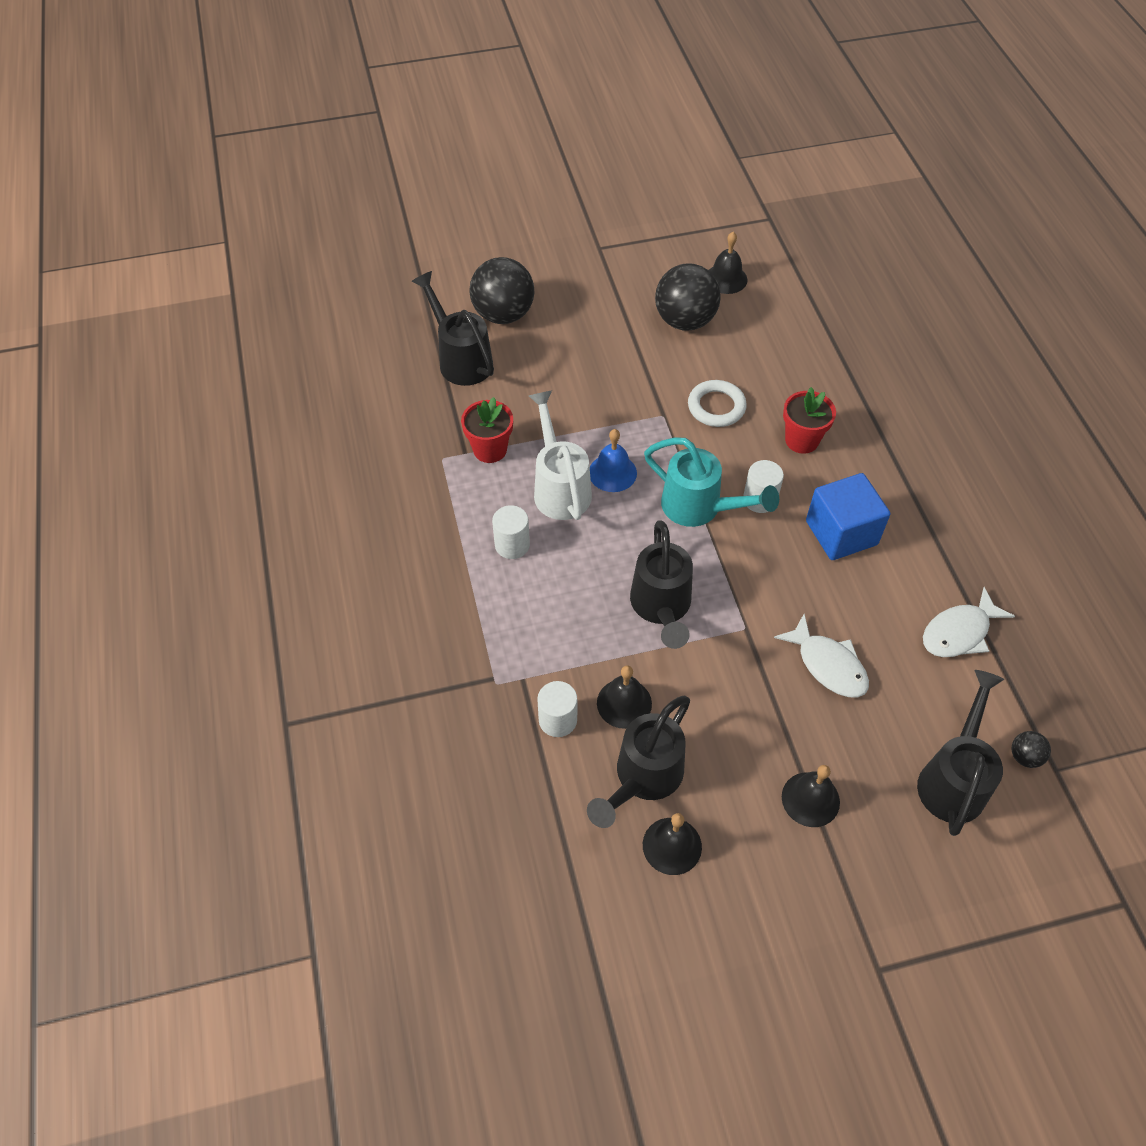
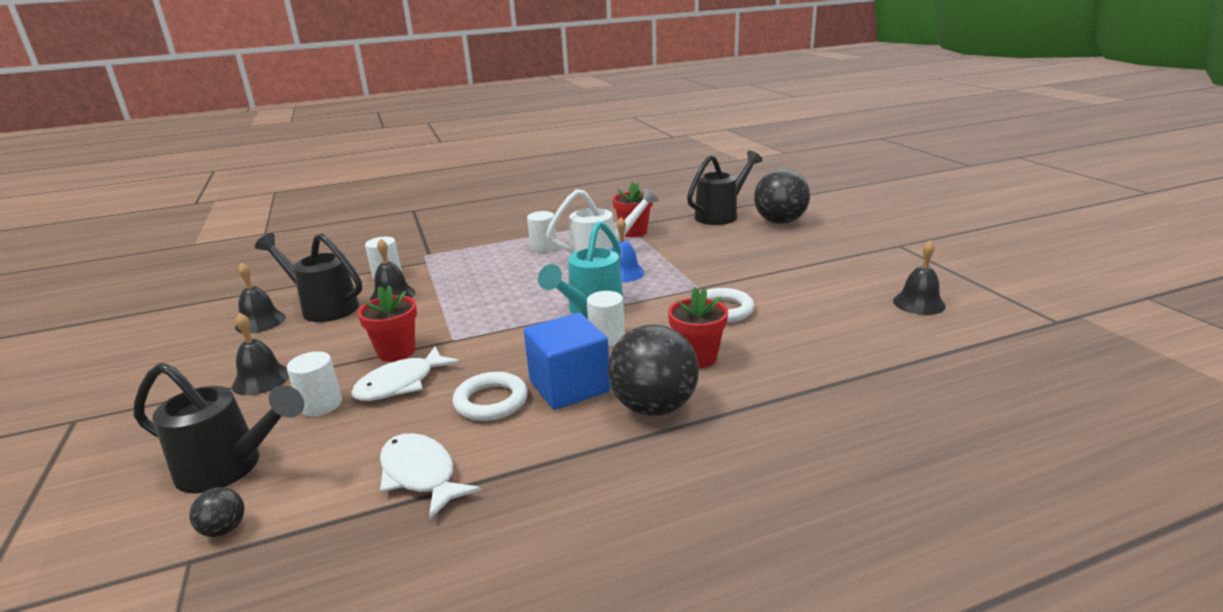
camera: 85 degrees right, 30 degrees down
black watering can [630,520,693,649] -> none
black ball [655,264,721,331] -> black ball moved to [608,324,699,416]
none -> white cylinder [287,351,342,416]
none -> red flower pot [358,285,417,362]
none -> white ring [452,372,528,421]

